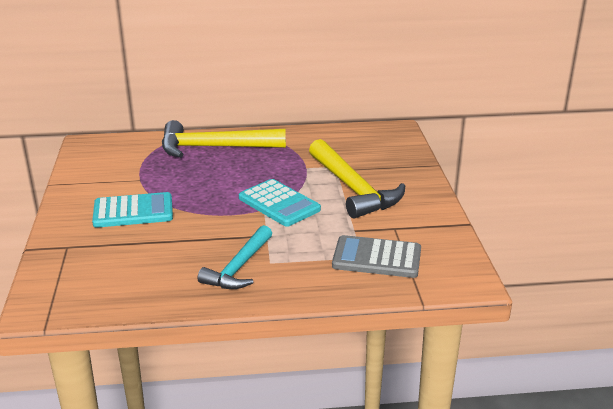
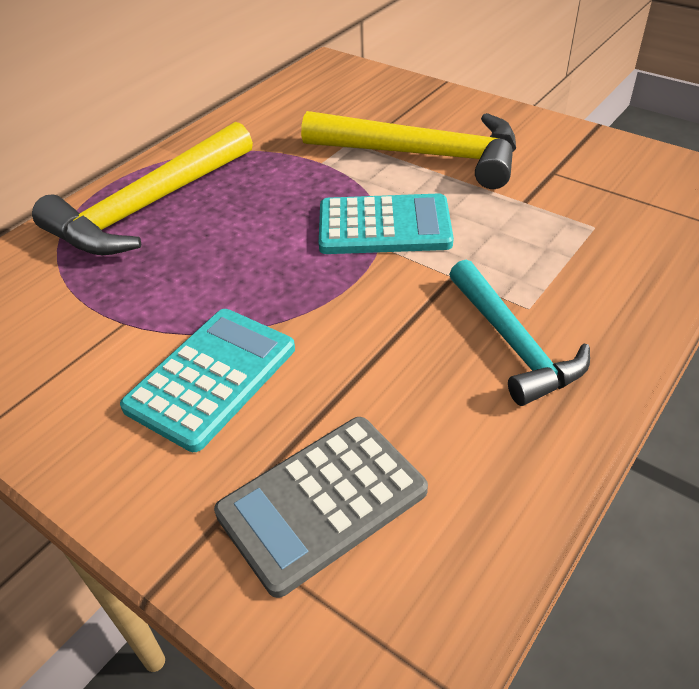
camera: 45 degrees left, 15 degrees up
grey calculator [332,235,421,278] -> grey calculator moved to [214,417,428,598]

